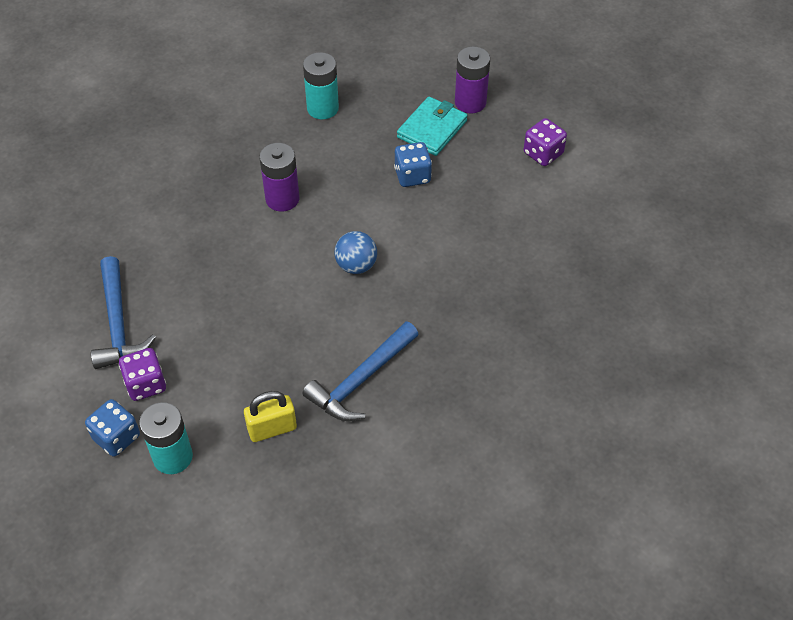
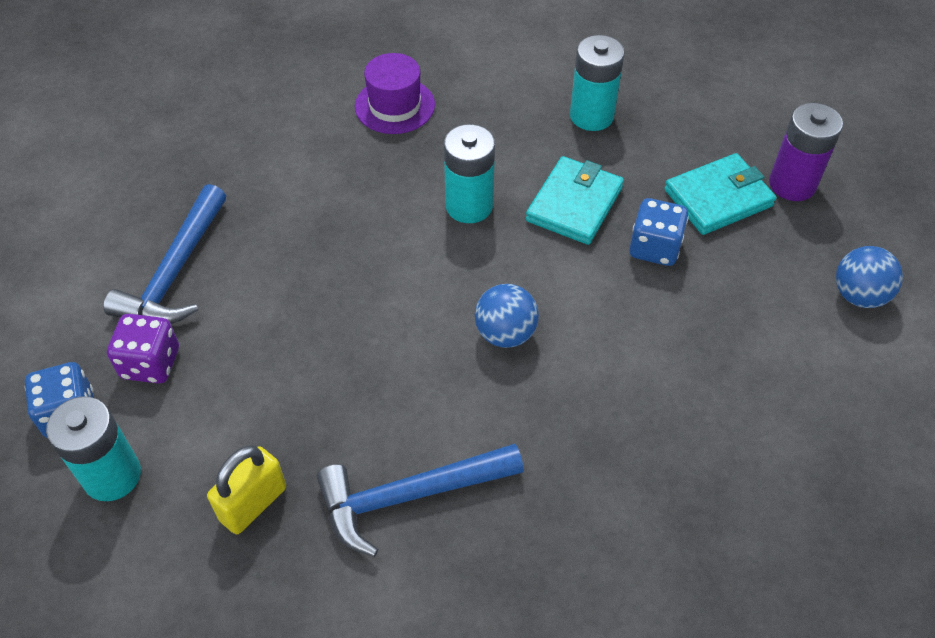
camera: 30 degrees right, 0 degrees up
yellow padlock [244,391,297,442] -> yellow padlock turned 60 degrees counterclockwise [207,446,286,534]
purple battery [259,143,300,211] -> turquoise battery [444,124,495,223]
purple dice [524,118,567,166] -> blue ball [836,246,903,308]
none -> purple hat [355,53,435,134]
none -> turquoise wallet [526,156,624,245]

